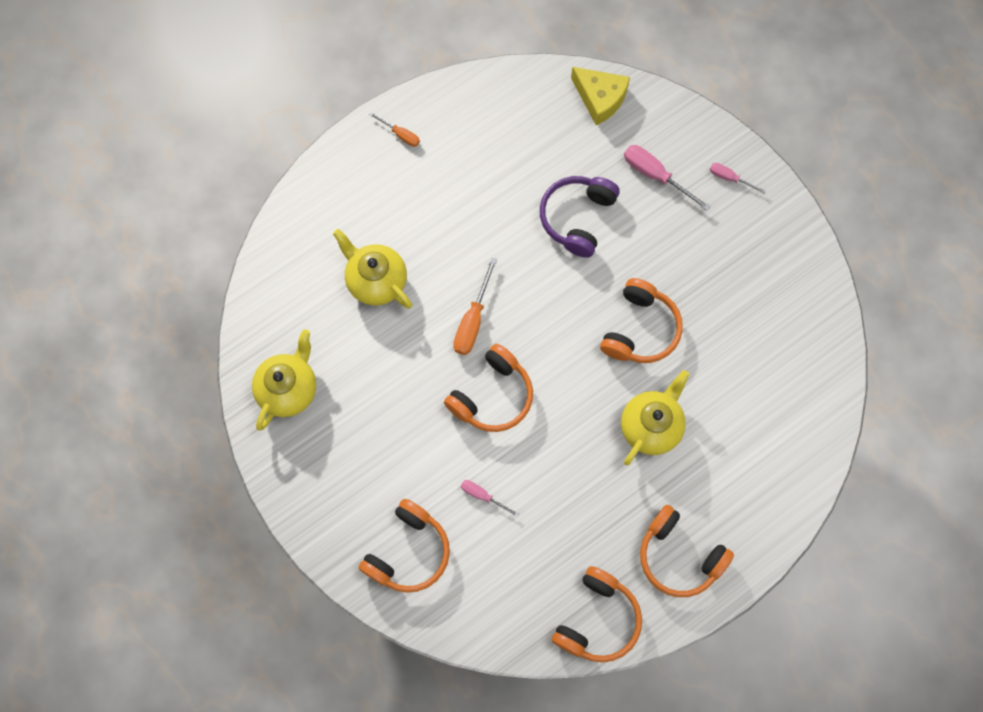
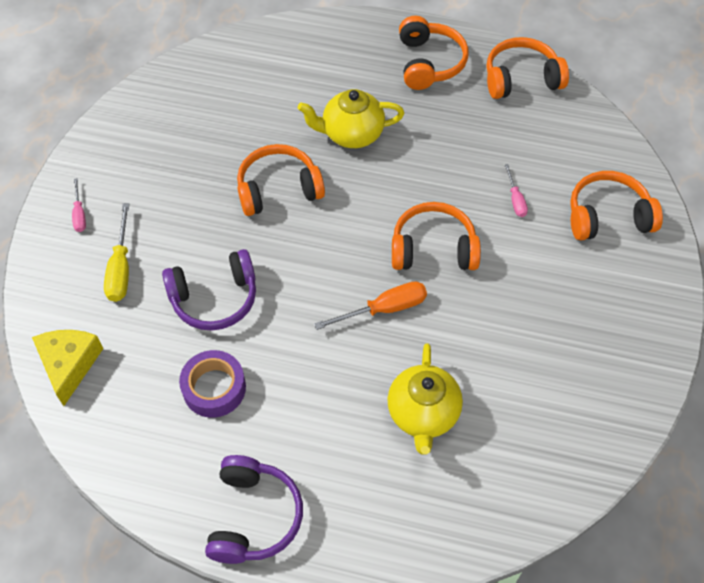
camera: 130 degrees left, 15 degrees down
yellow teapot [252,330,316,431] -> none
orange screwdriver [369,112,420,147] -> purple headphones [205,455,303,564]
pink screwdriver [624,145,711,211] -> yellow screwdriver [104,203,129,302]
none -> purple tape [179,350,246,418]

